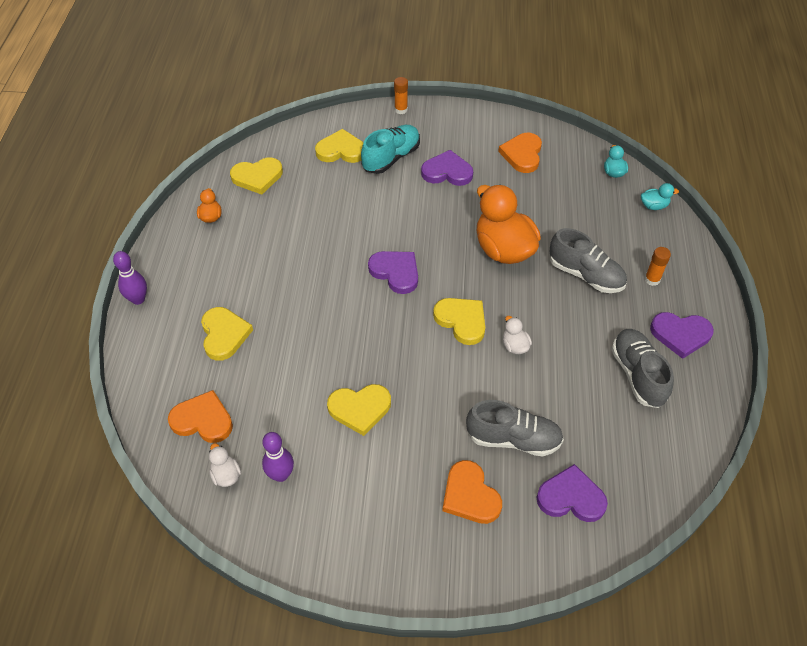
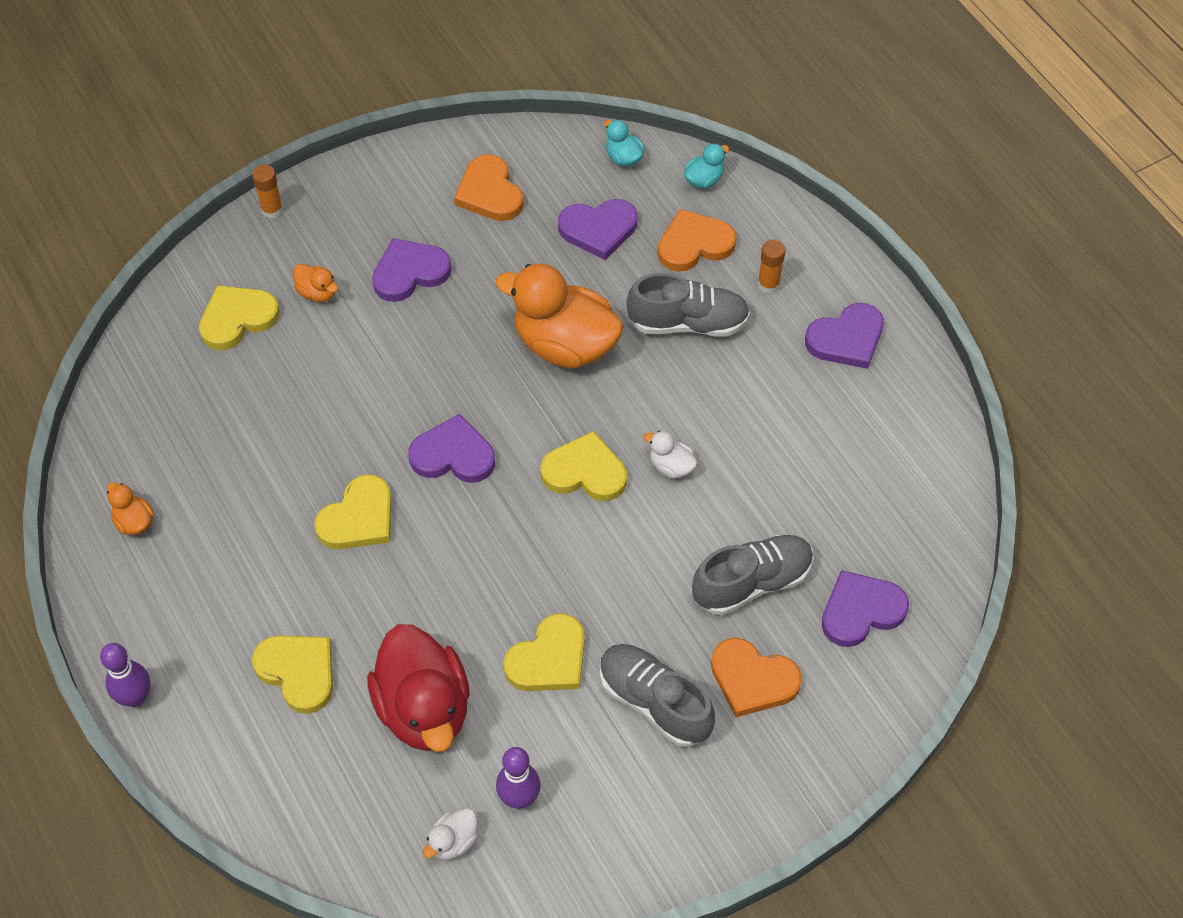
camera: 35 degrees left, 5 degrees up
orange heart [168,390,233,443] -> orange heart moved to [658,209,736,272]
white duck [209,443,241,487] -> white duck turned 75 degrees counterclockwise [423,808,478,860]
yellow heart [230,157,283,195] -> yellow heart moved to [314,474,392,549]
turquoise shoe [361,125,420,174] -> orange duck [293,264,338,302]
grey shoe [611,329,674,408] -> grey shoe moved to [600,644,715,747]
none -> red duck [367,624,470,752]
none -> purple heart [558,199,638,260]

